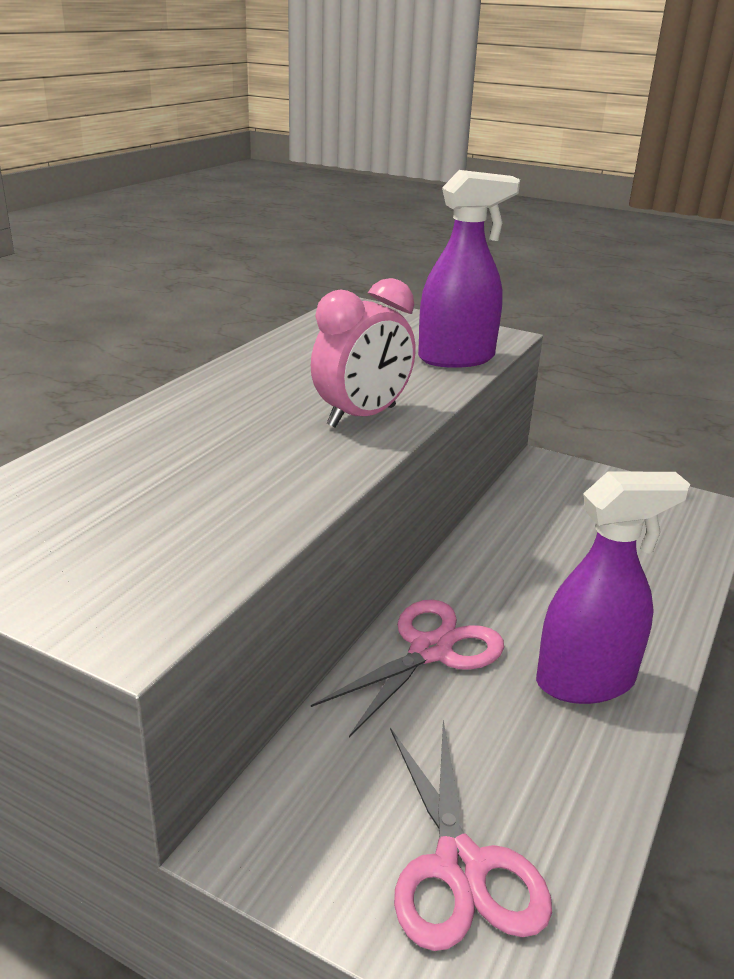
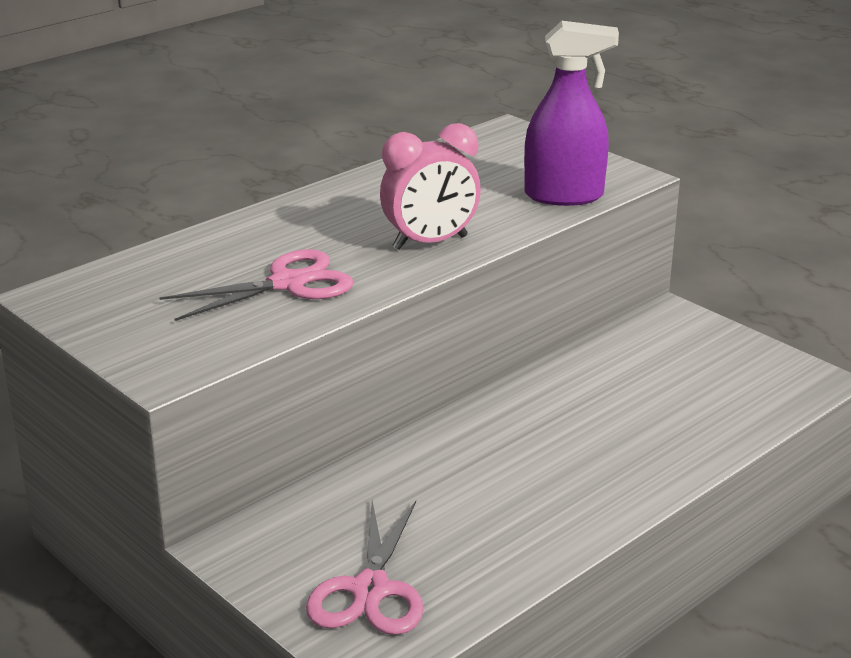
camera: 20 degrees right, 0 degrees up
pink scissors [311,600,504,737] -> pink scissors moved to [159,249,353,321]
purple spray bottle [536,471,690,704] -> none

